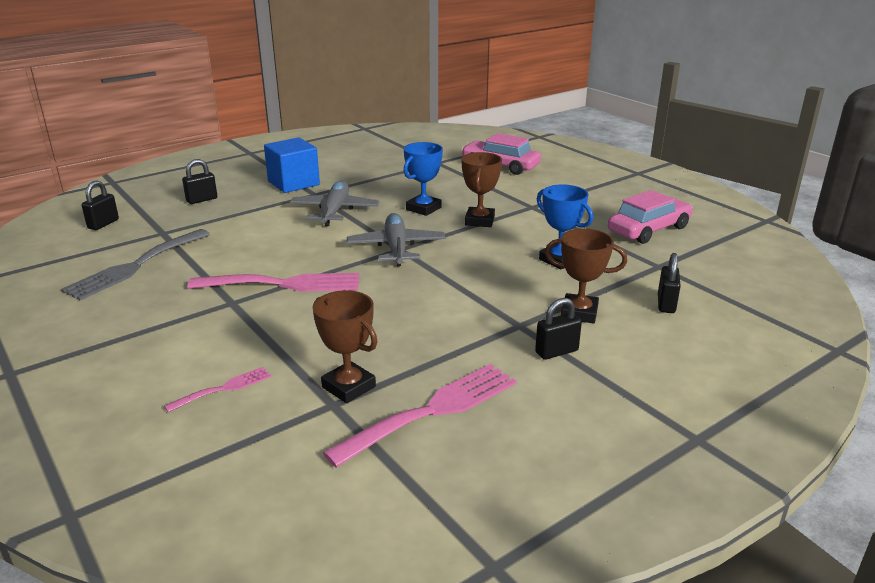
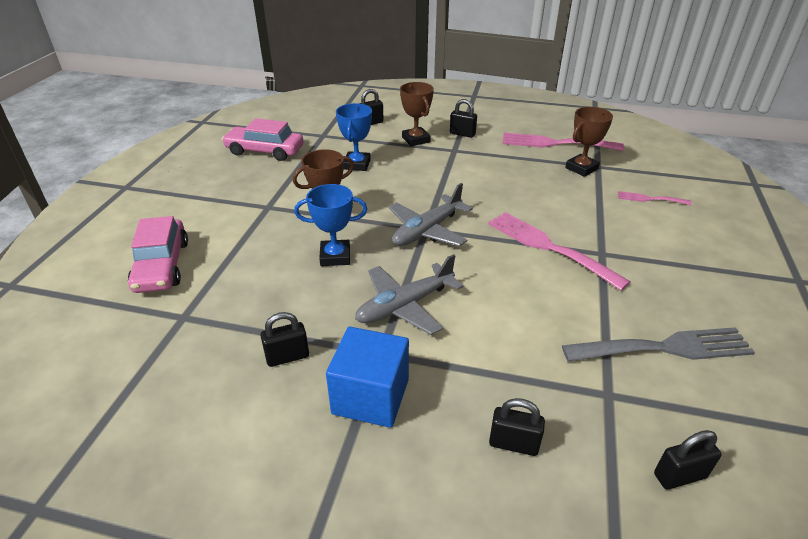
camera: 130 degrees left, 10 degrees up
brown trophy [312,290,378,403] -> brown trophy turned 45 degrees clockwise [565,107,613,177]
none -> black padlock [260,312,309,367]

